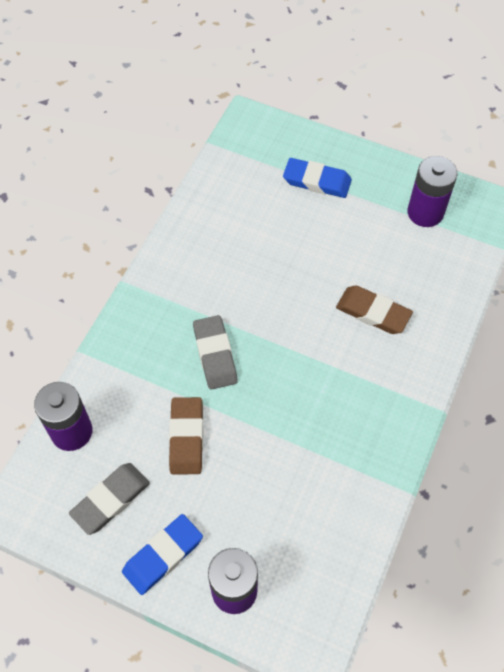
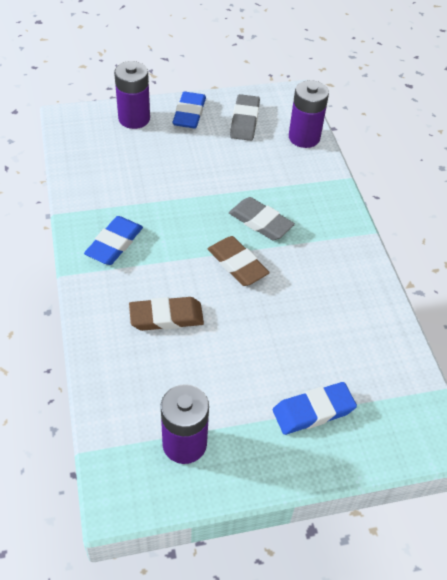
camera: 140 degrees right, 10 degrees down
brown eraser [169,397,203,475] -> brown eraser moved to [208,236,270,286]
none -> blue eraser [84,216,143,265]

